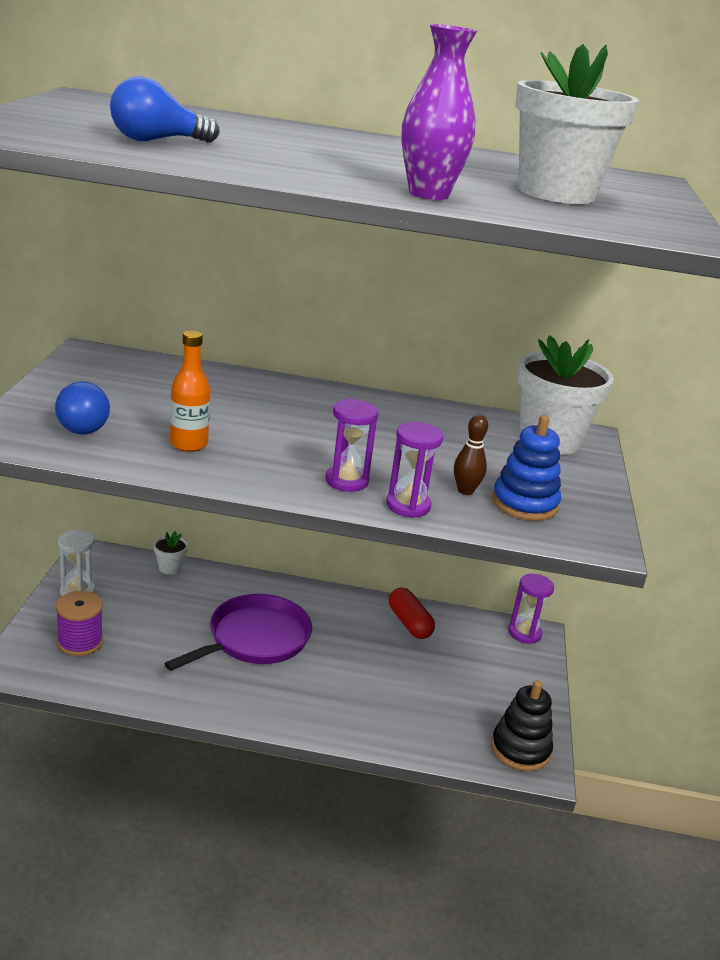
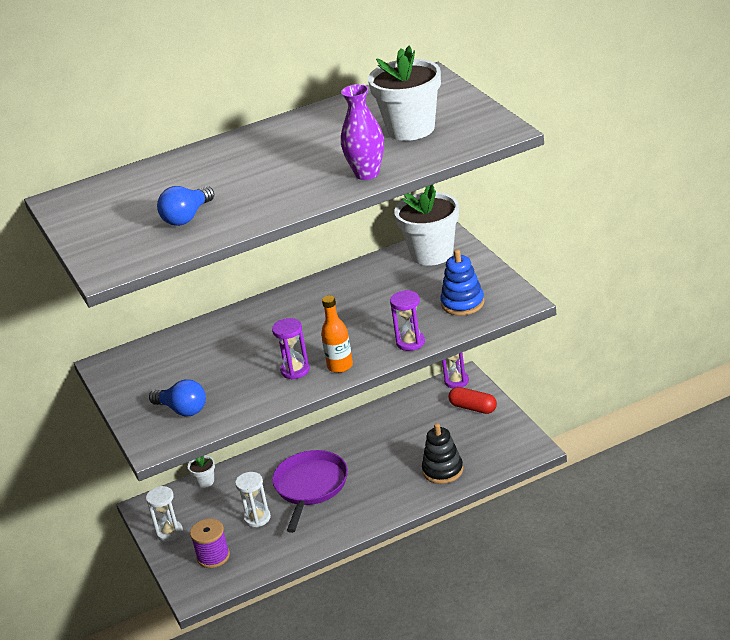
camera: 25 degrees left, 5 degrees up
orange bottle [170,330,210,452] -> orange bottle moved to [321,295,353,373]
purple hourglass [325,398,378,492] -> purple hourglass moved to [272,318,310,380]
red capsule [389,588,435,639] -> red capsule moved to [449,387,497,414]
brown bowling pin [454,414,488,495] -> none
black stacking toy [491,680,553,771] -> black stacking toy moved to [422,423,463,484]
none -> white hourglass [235,472,271,527]

